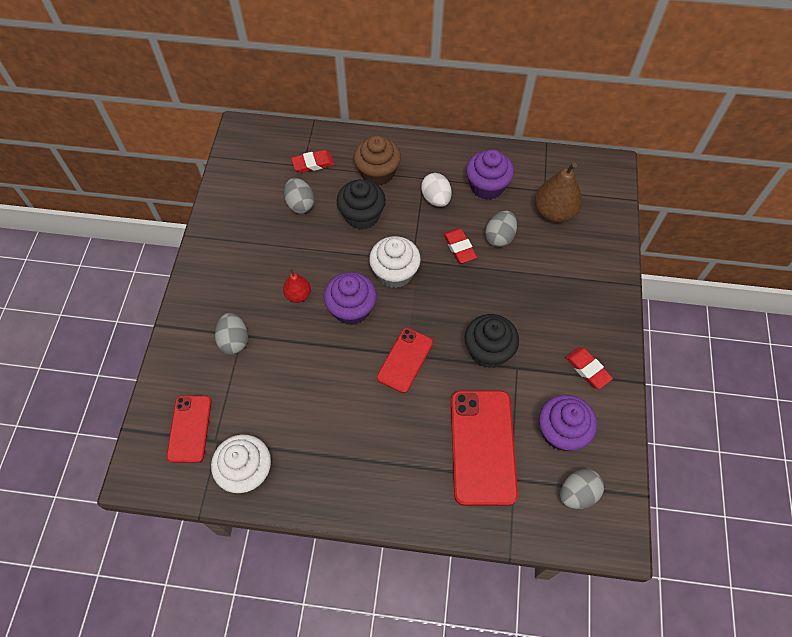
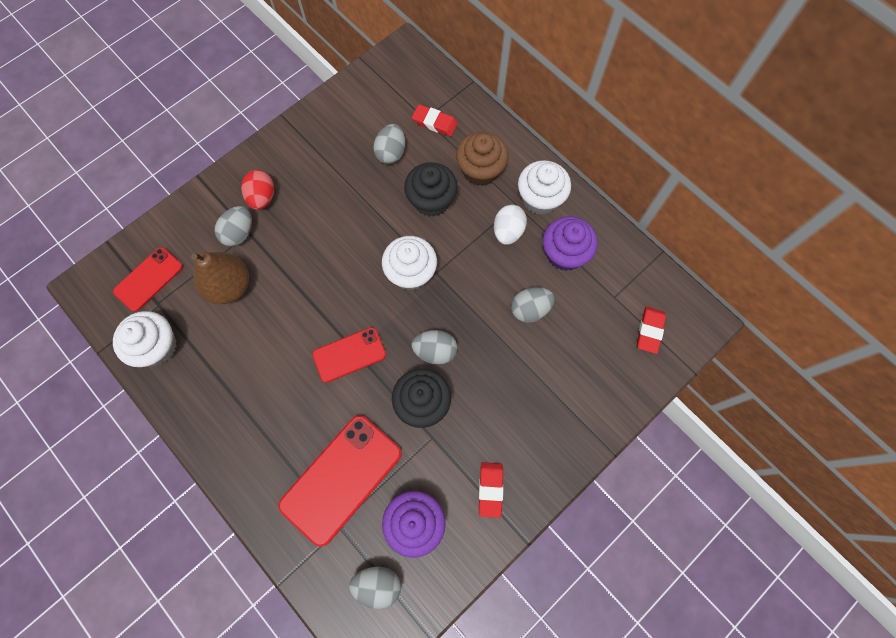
camera: 40 degrees right, 10 degrees up
red pear [283,268,311,303] -> none
purple cupcake [324,272,377,325] -> none
red eraser [443,228,477,263] -> red eraser moved to [637,307,666,354]
brown pear [535,163,582,223] -> brown pear moved to [191,252,249,304]
none -> red egg [241,170,274,210]
none -> grey egg [412,330,457,365]
none -> white cupcake [518,160,571,215]

